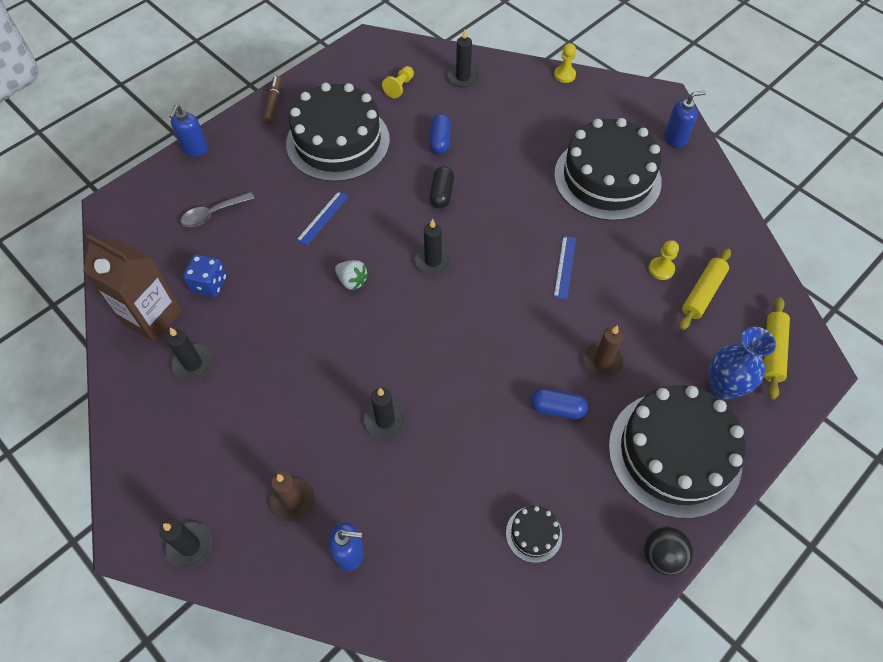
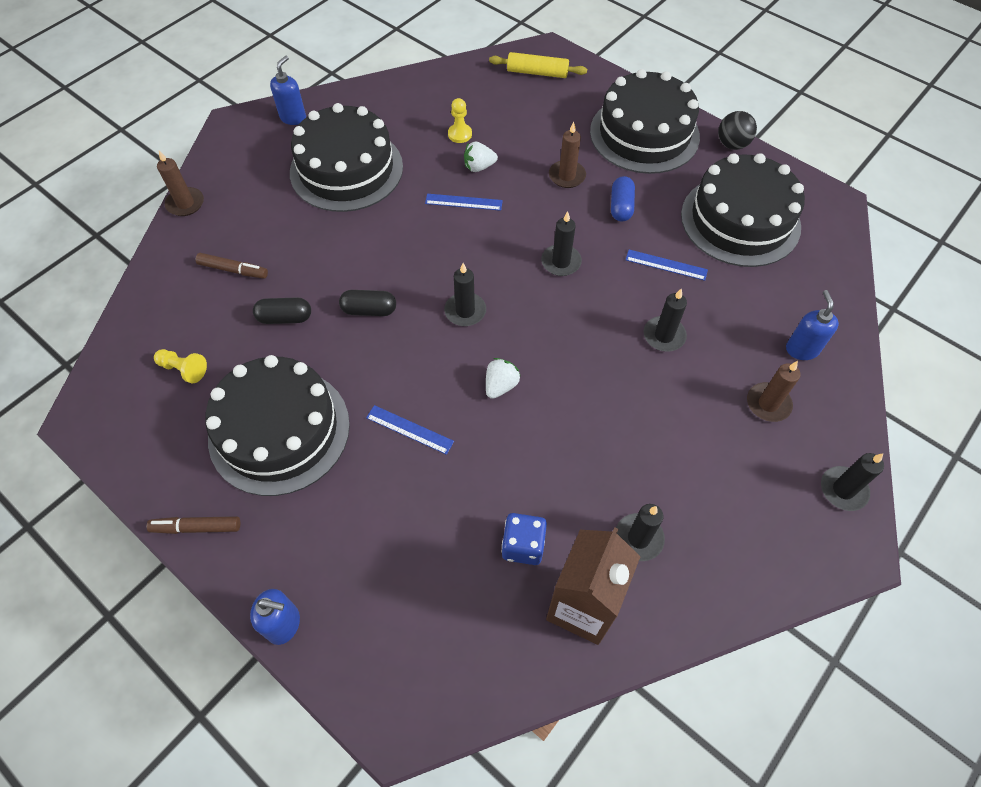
camera: 95 degrees left, 0 degrees up
grey spoon [181,192,254,227] -> none
blue capsule [429,114,451,154] -> black capsule [253,297,311,324]
black candle [447,29,479,87] -> black candle moved to [541,211,582,276]
black cake [506,506,562,563] -> black cake [681,153,805,267], size x2.47
yellow pawn [554,43,576,83] -> brown candle [157,151,204,216]
blue soap dispenser [664,91,706,148] -> blue soap dispenser turned 45 degrees clockwise [270,56,306,125]
yellow rolling pin [679,248,731,330] -> none
blue vase [710,327,776,400] -> none
none -> brown marker [195,253,268,279]
none -> white strawberry [464,142,498,172]
none -> blue ruler [626,249,708,281]

